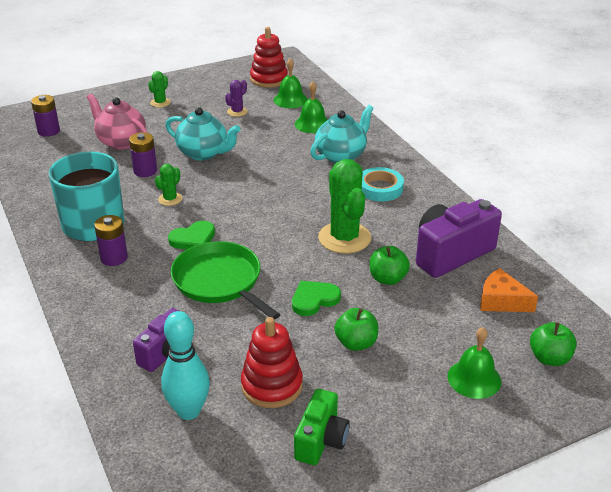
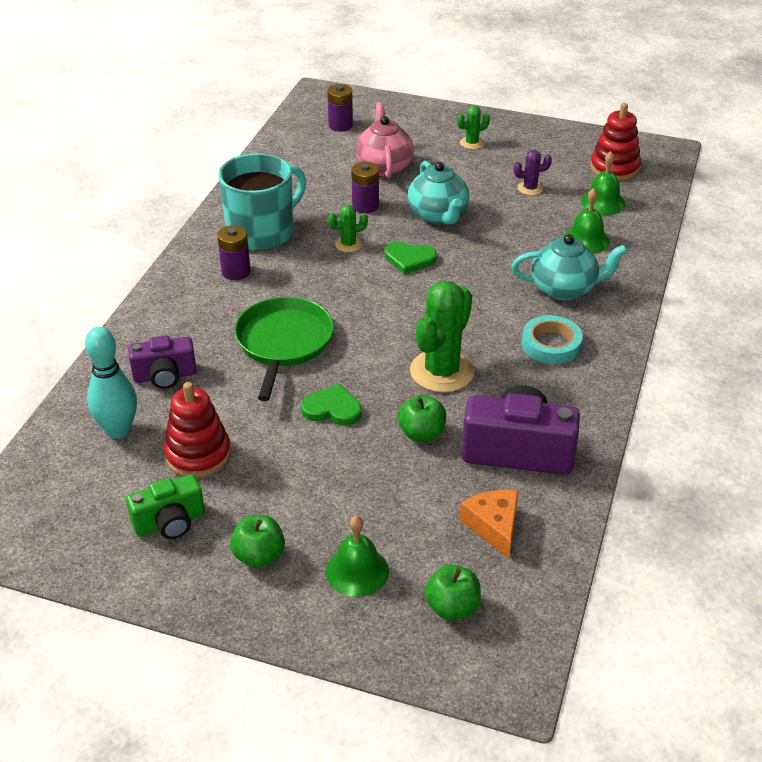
camera: 45 degrees right, 5 degrees up
green heart [168,221,215,249] -> green heart moved to [385,241,437,274]
green apple [334,308,378,351] -> green apple moved to [230,515,285,568]

